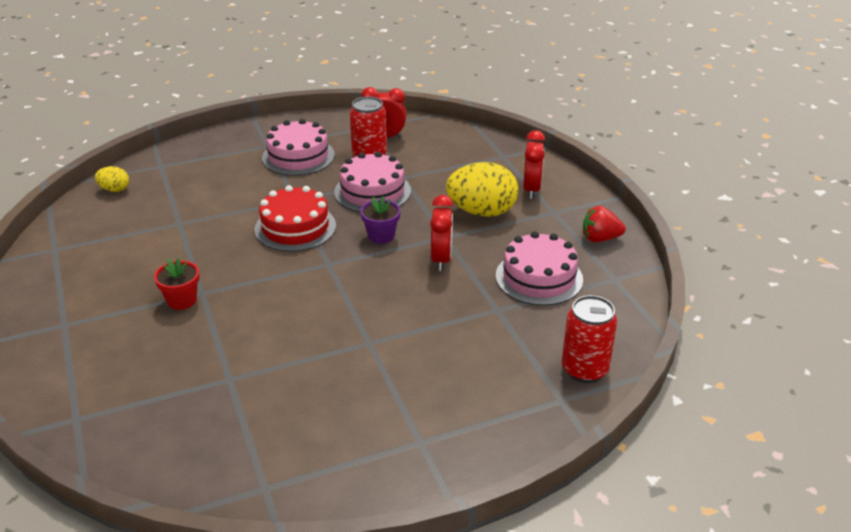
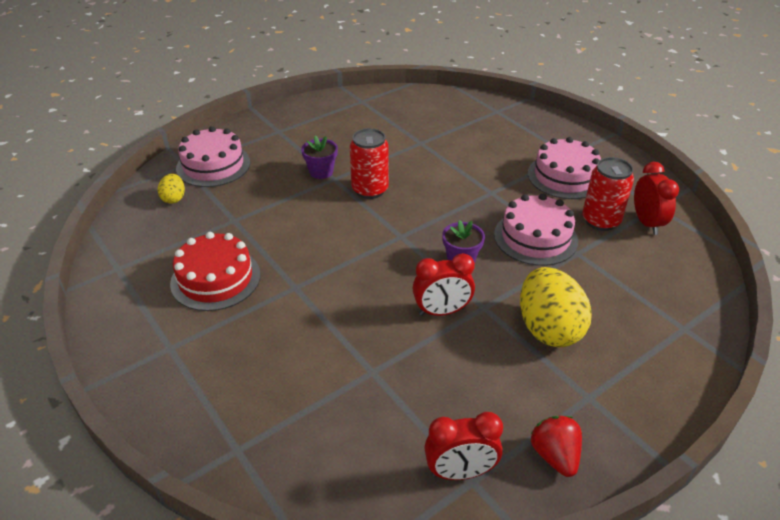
camera: 75 degrees right, 5 degrees up
yellow egg [95,166,129,192] -> yellow egg moved to [158,174,185,204]
red flower pot [154,258,199,310] -> purple flower pot [301,135,338,179]
red cake [254,185,336,252] -> red cake moved to [170,232,261,311]
pink cake [496,231,583,306] -> pink cake moved to [176,126,250,187]
red clock [523,130,545,199] -> red clock moved to [424,412,503,480]
red can [562,295,617,383] -> red can moved to [350,128,389,199]

